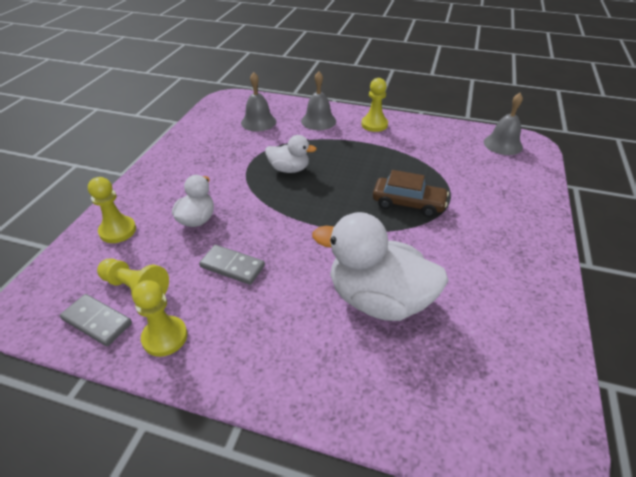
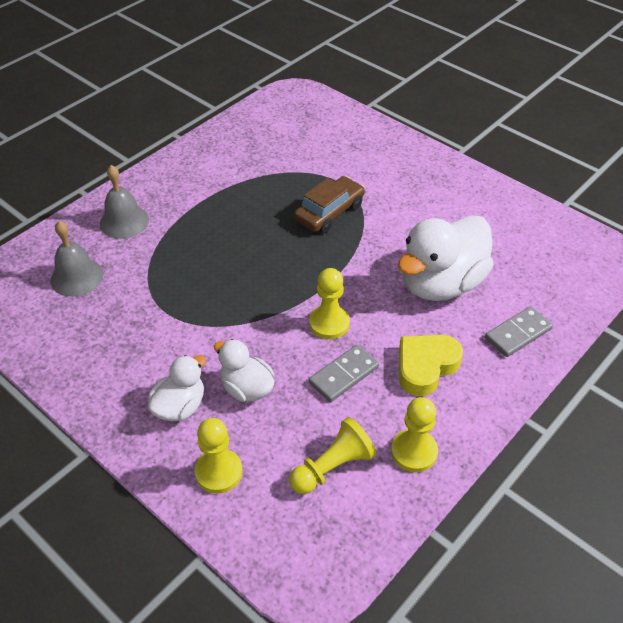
camera: 65 degrees left, 5 degrees up
grey domino [60,294,132,346] -> grey domino moved to [485,306,553,357]
white duck [265,135,317,173] -> white duck moved to [148,355,206,421]
yellow pawn [361,78,388,132] -> yellow pawn moved to [309,268,350,339]
grey bell [484,93,523,155] -> none
none -> yellow heart [399,335,463,396]

